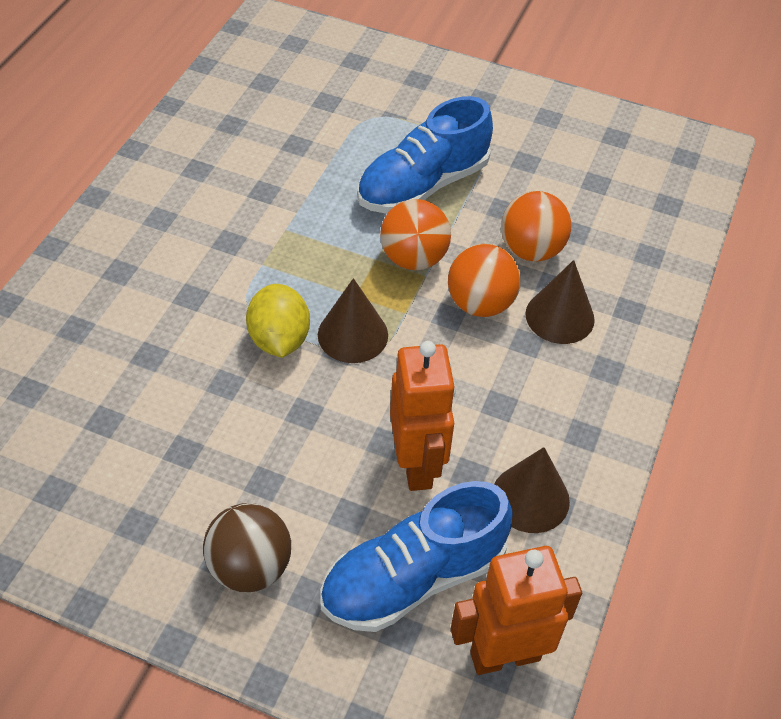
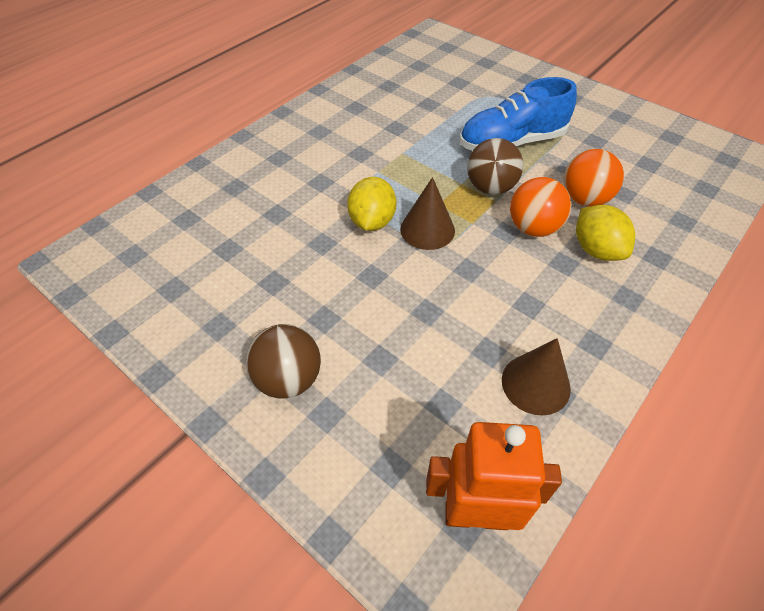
camera: 20 degrees right, 0 degrees up
blue shoe [320,481,513,632] -> none
orange ball [380,199,451,270] -> brown ball [467,138,523,195]
orange robot [390,341,456,491] -> none
brown cone [525,260,595,344] -> yellow lemon [576,205,635,261]

